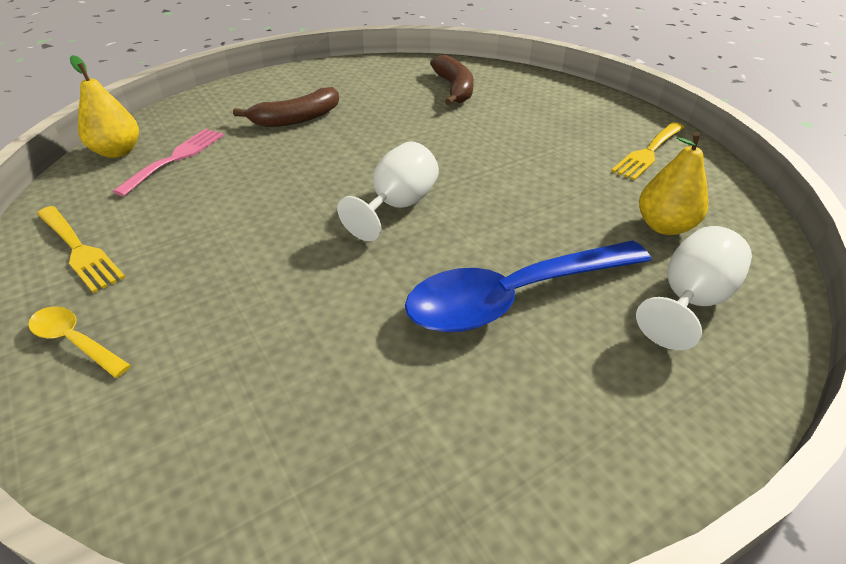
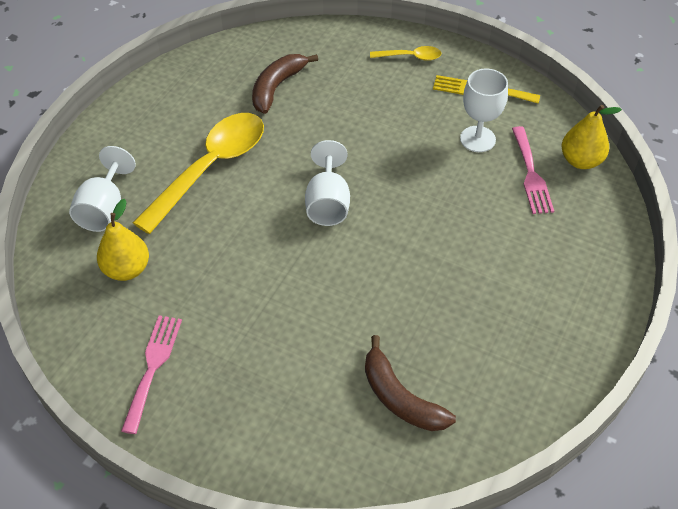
camera: 150 degrees right, 10 degrees up
brown banana [233,87,339,127] -> brown banana moved to [252,54,318,114]
blue spoon [405,240,651,332] -> yellow spoon [133,113,264,234]
yellow fork [611,122,684,181] -> pink fork [121,315,182,434]
none -> white goblet [460,69,508,152]

